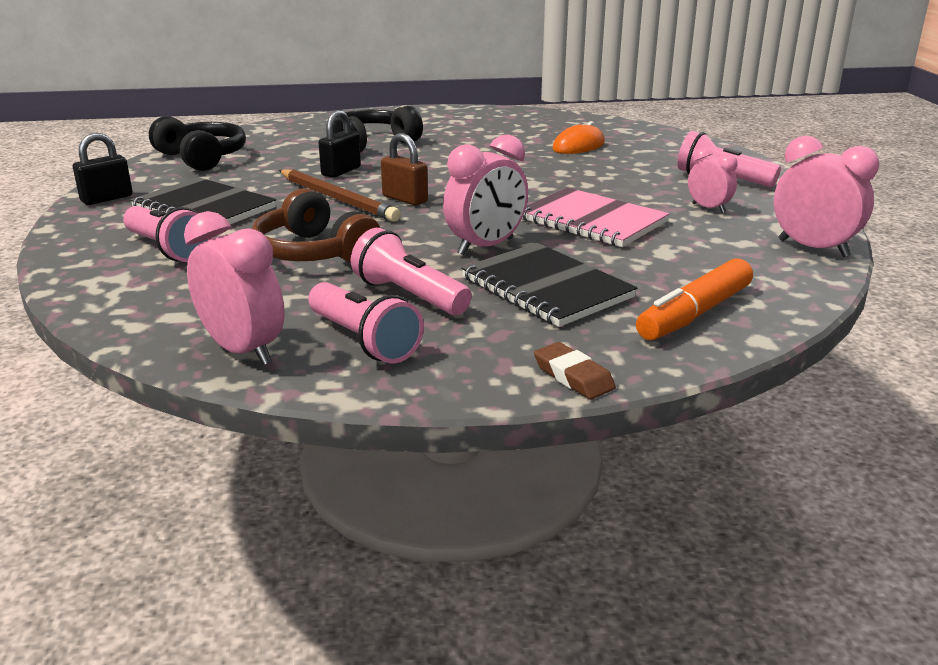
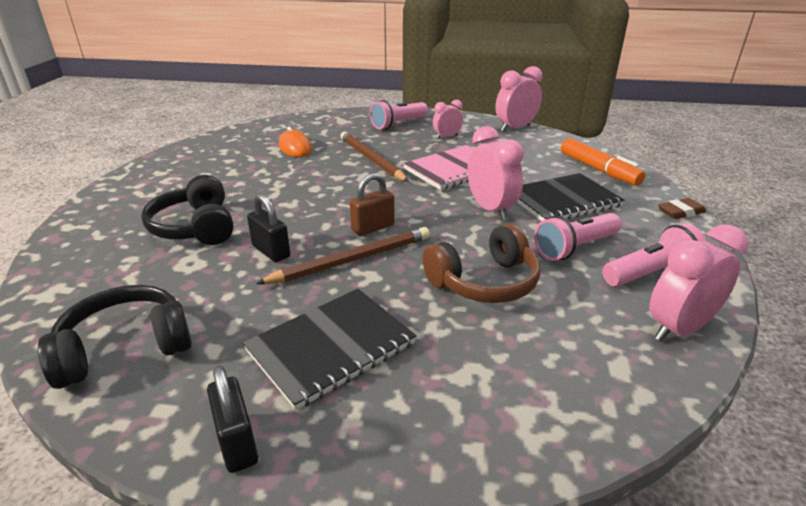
camera: 75 degrees left, 5 degrees up
pink flashlight [123,206,212,262] -> none
none -> brown pencil [340,132,409,182]

